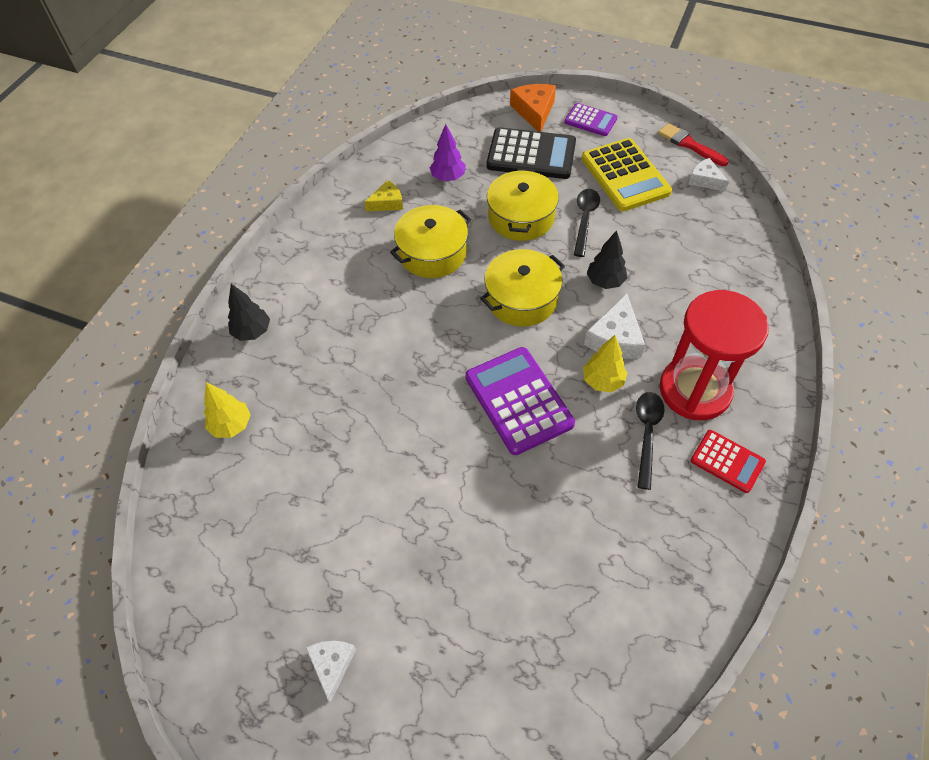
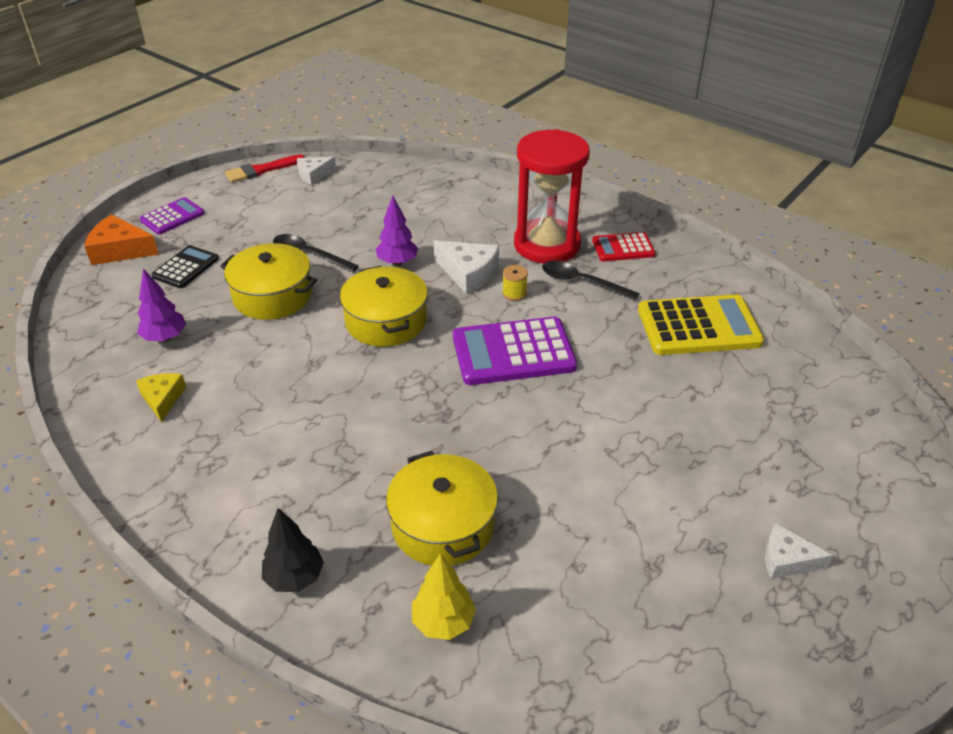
camera: 75 degrees left, 15 degrees down
yellow pot [390,205,471,278] -> yellow pot moved to [386,451,498,566]
black calculator [487,127,576,179] -> black calculator [151,245,219,288], size x0.57
yellow calculator [581,138,672,211] -> yellow calculator moved to [638,294,764,355]
yellow tree [583,335,627,392] -> yellow spool [502,265,528,301]
black tree [587,230,627,289] -> purple tree [376,196,418,266]
red calculator [691,430,766,493] -> red calculator turned 150 degrees counterclockwise [592,232,656,261]

